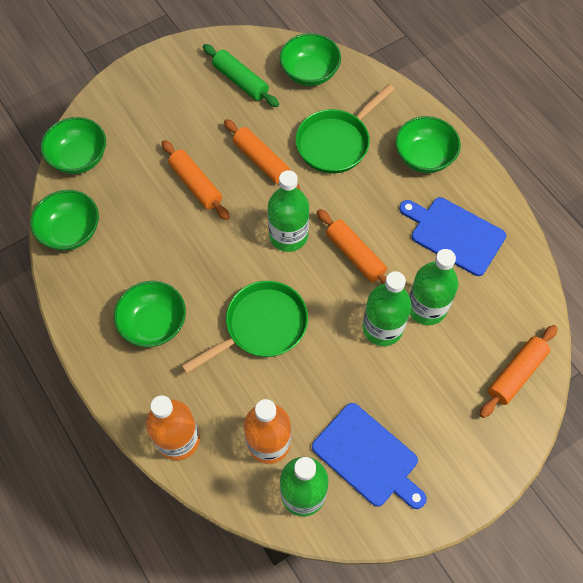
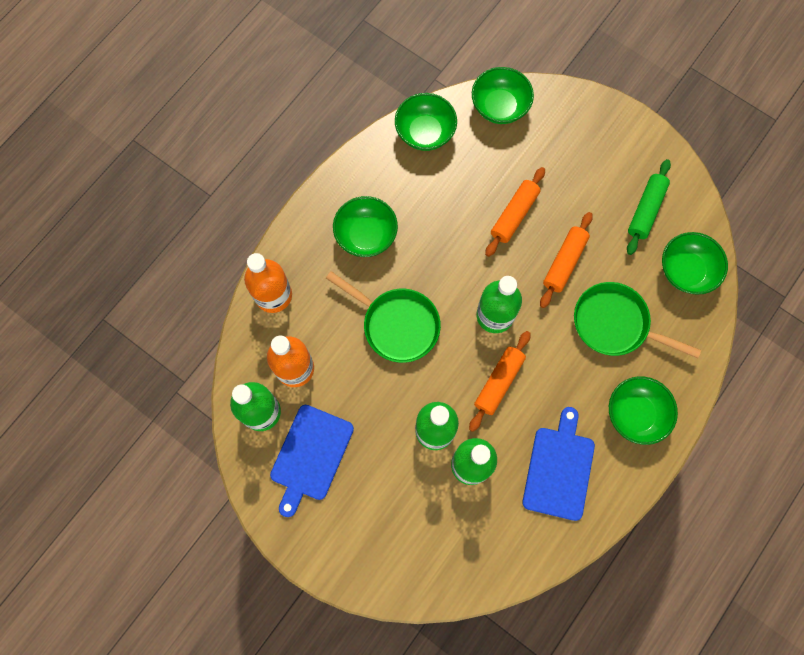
camera: 70 degrees right, 10 degrees up
orange rolling pin [480,325,557,418] -> none

